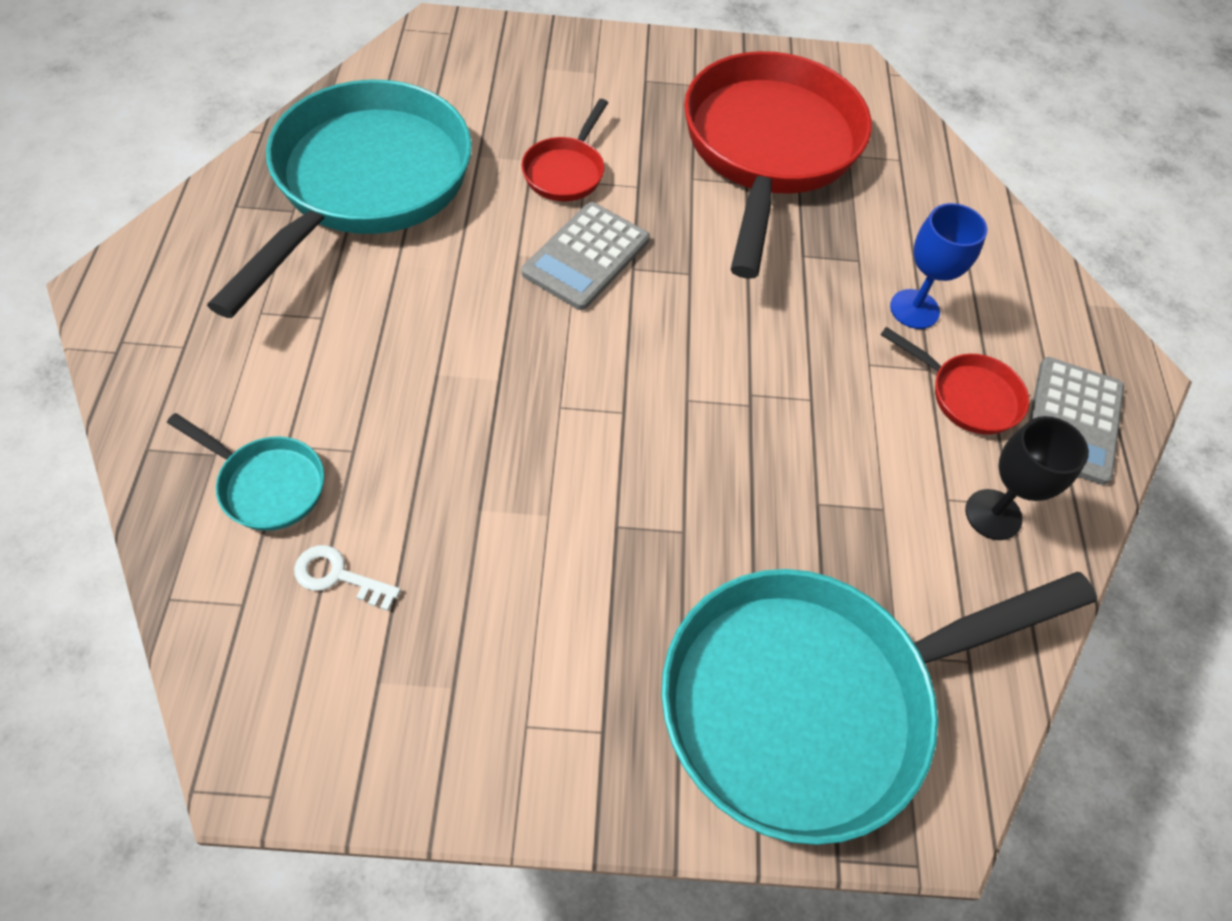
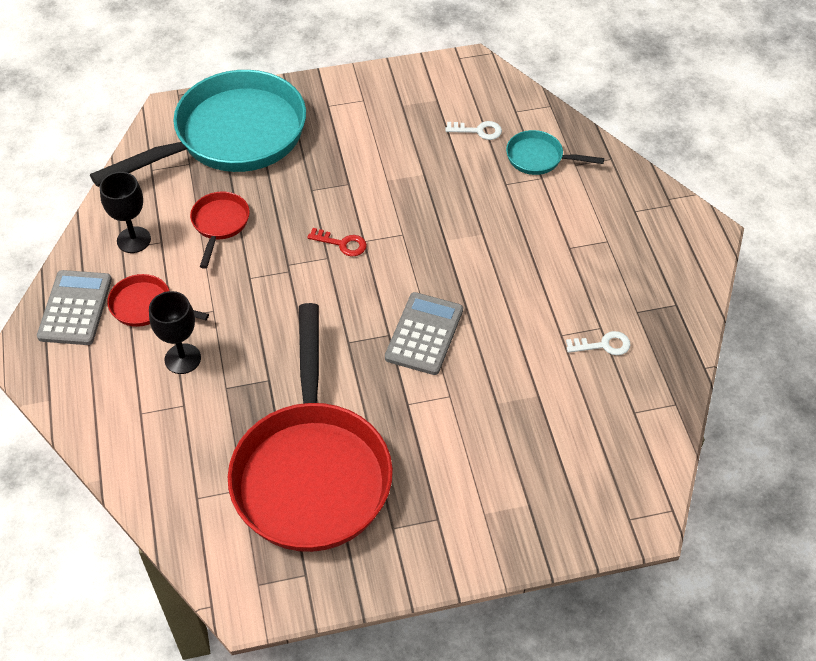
camera: 170 degrees right, 5 degrees down
turquoise pan [207,80,472,318] -> white key [566,331,631,355]
red pan [522,99,608,201] -> red pan moved to [190,192,250,269]
blue goblet [890,203,987,329] -> black goblet [149,291,201,374]
none -> red key [307,228,367,257]

